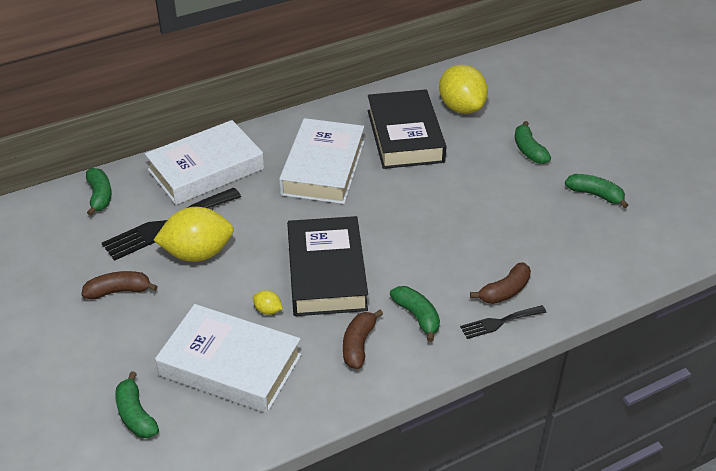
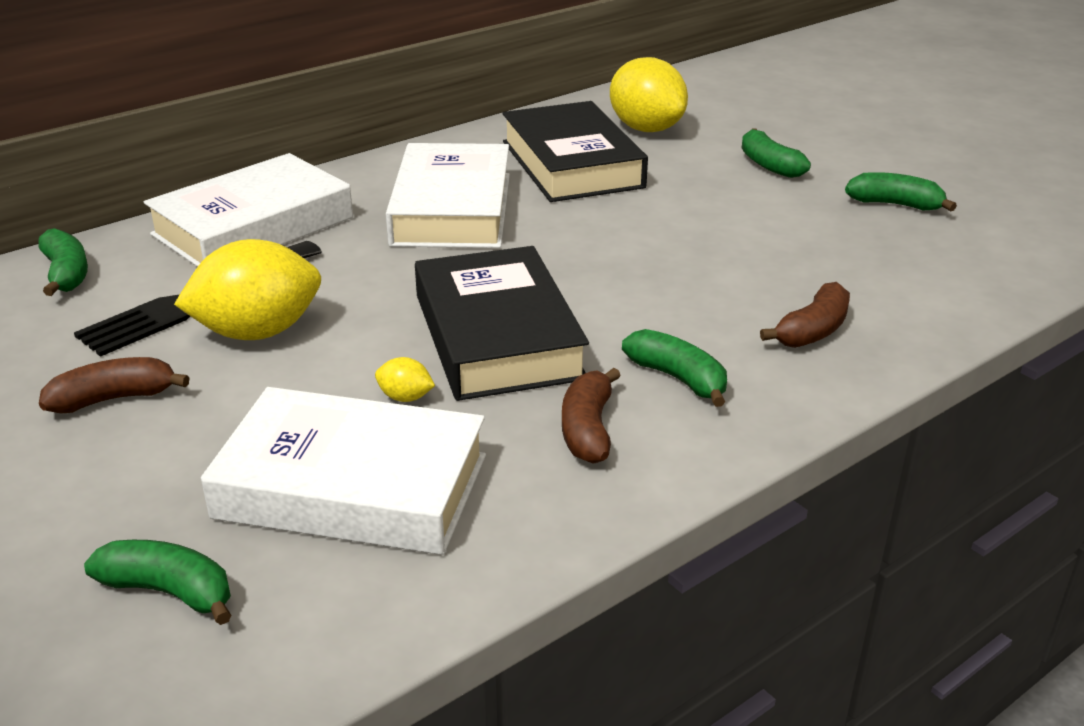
camera: 10 degrees left, 10 degrees down
green banana [115,371,159,438] -> green banana turned 150 degrees clockwise [84,540,231,625]
black fork [460,305,547,339] -> none

